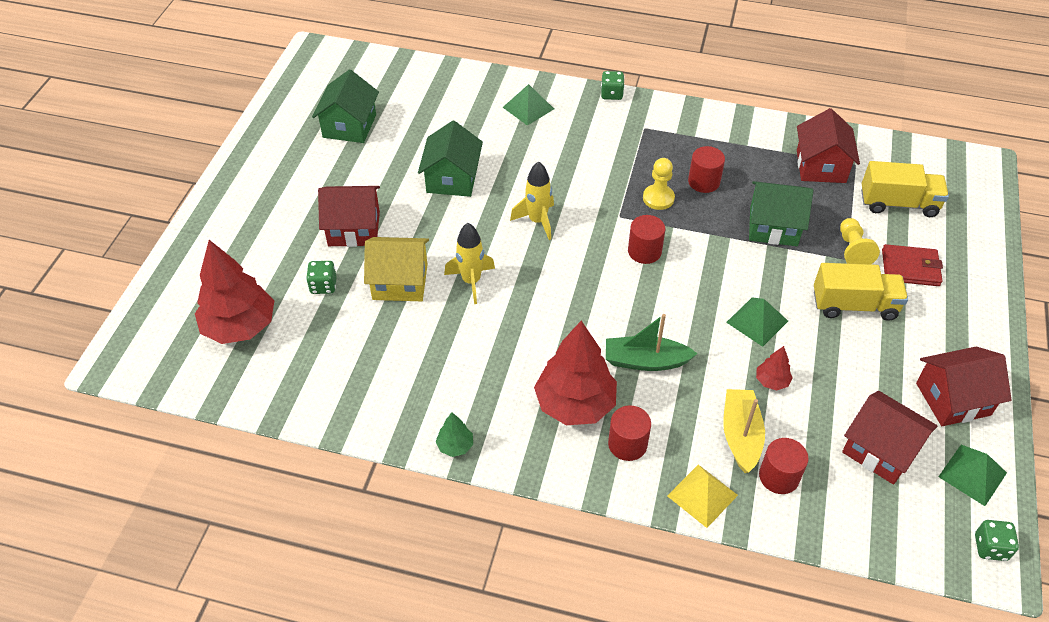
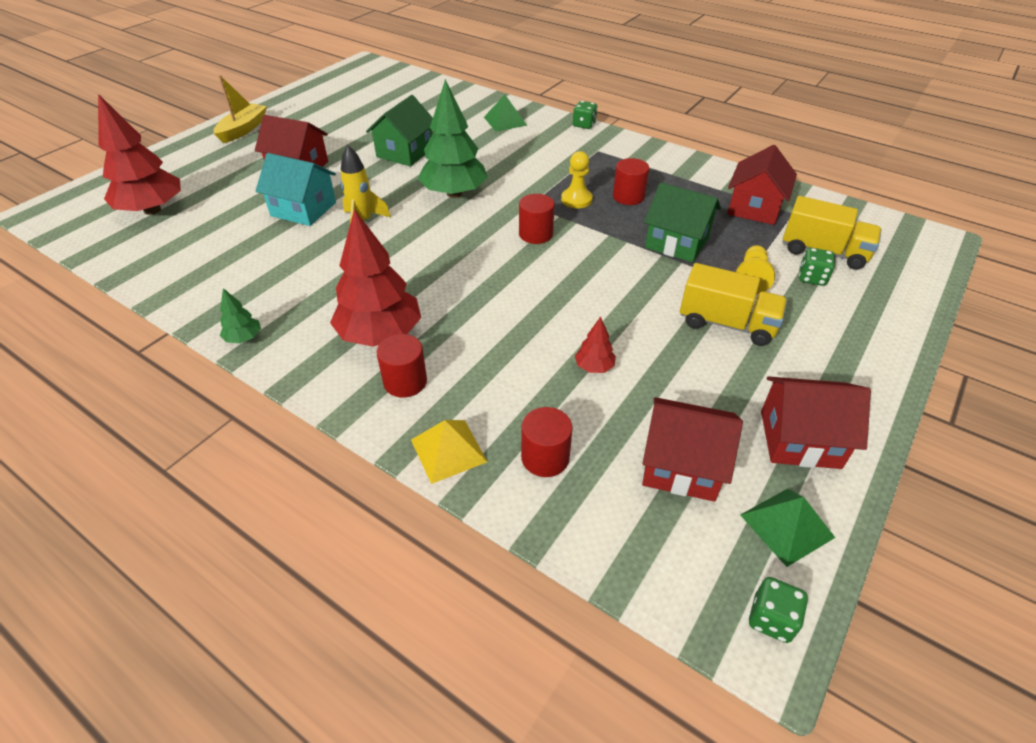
camera: 20 degrees right, 5 degrees down
green dice [306,261,337,294] -> green dice moved to [799,248,835,286]
green house [312,69,379,143] -> none
yellow house [364,237,429,301] -> turquoise house [256,153,336,226]
yellow rocket [510,161,554,240] -> green tree [418,79,488,198]
green boat [606,314,698,371] -> none
yellow boat [723,389,765,473] -> yellow boat moved to [214,75,267,143]
green pyramid [726,297,788,347] -> none
red house [842,391,937,485] -> red house turned 45 degrees counterclockwise [642,397,743,502]
red wallet [882,244,943,286] -> none

